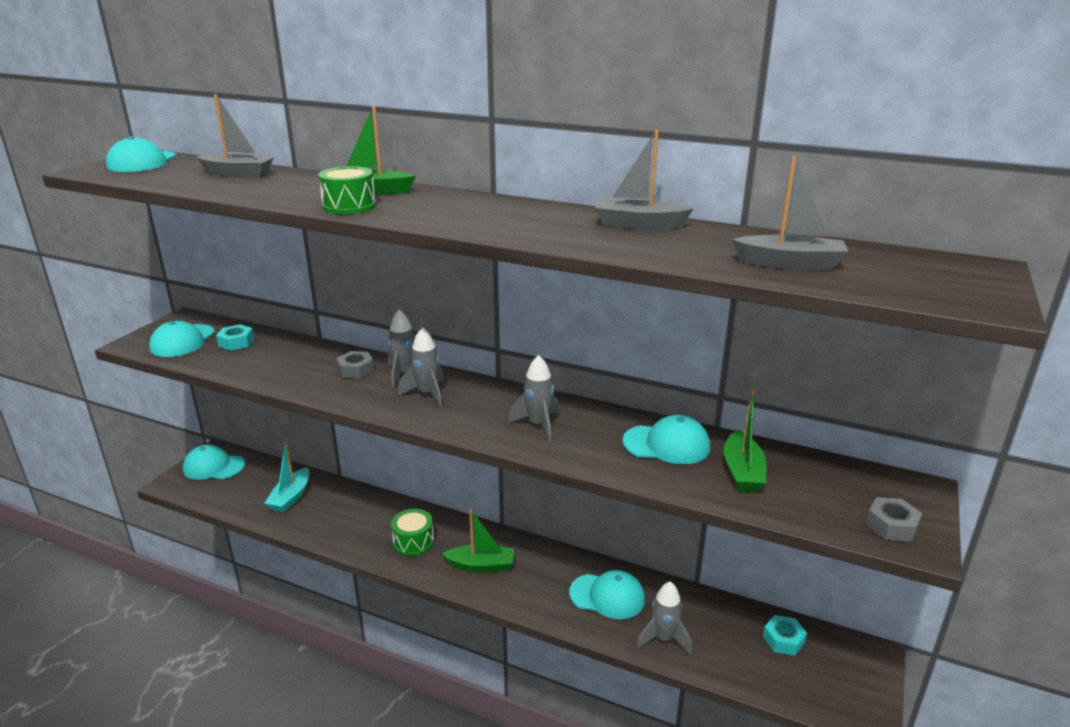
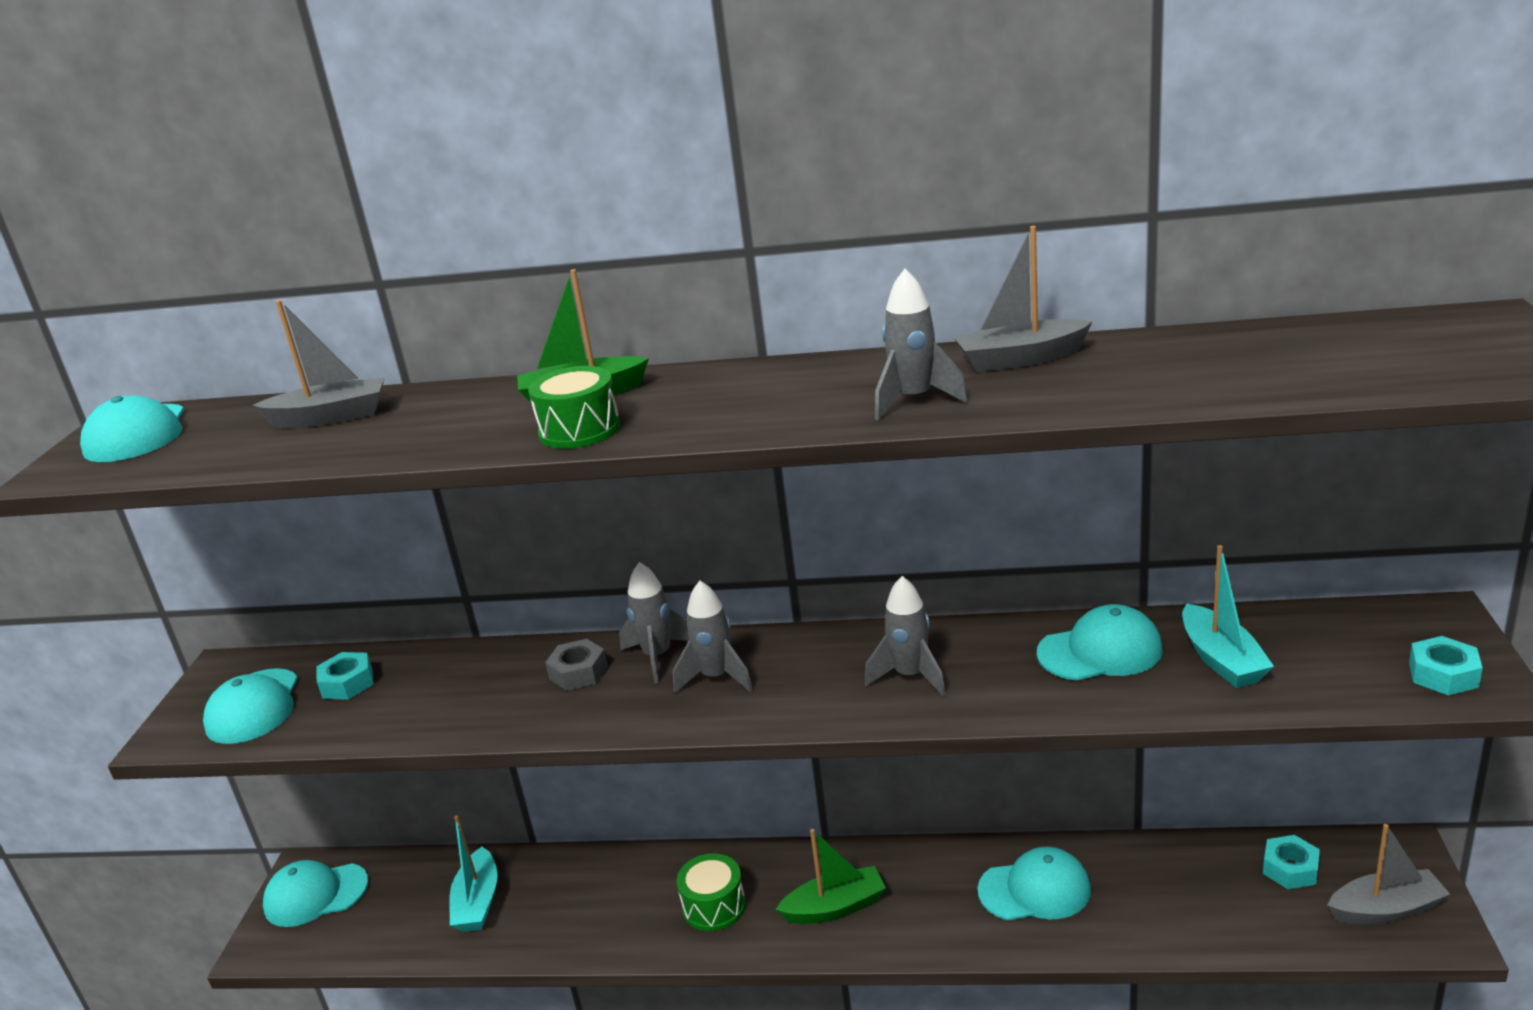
camera: 15 degrees left, 0 degrees up
grey rocket [637,582,692,655] -> grey rocket moved to [875,269,968,421]
green boat [724,389,767,493] -> turquoise boat [1182,545,1274,688]
grey boat [732,156,849,270] -> grey boat moved to [1327,824,1450,924]
grey nut [866,497,922,542] -> turquoise nut [1409,636,1483,695]

